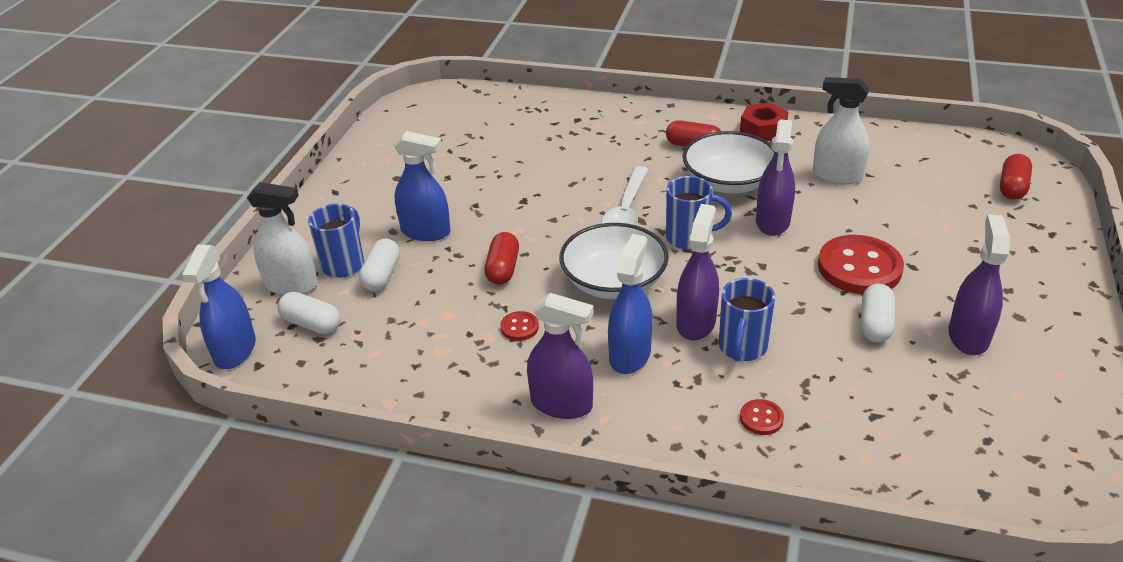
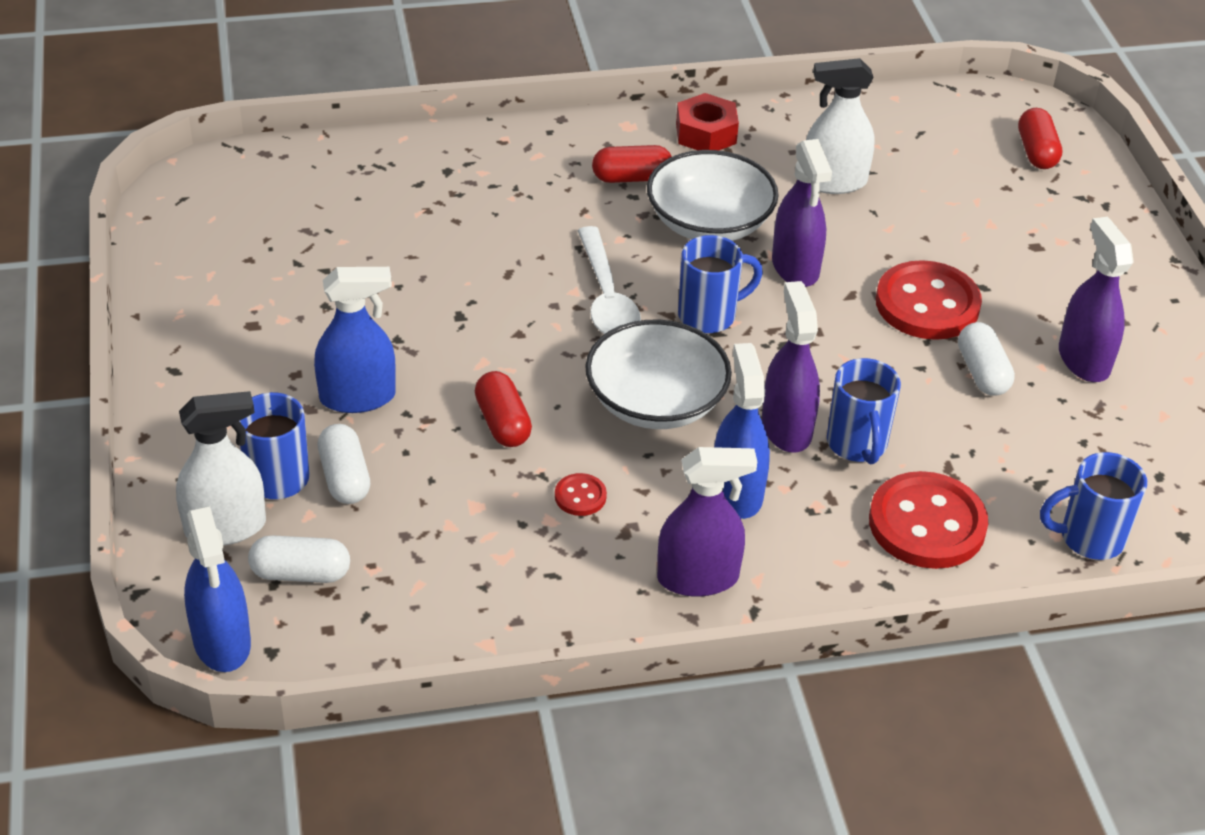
camera: 30 degrees left, 5 degrees up
red button [740,399,784,435] -> red button [869,471,988,569], size x2.24
none -> blue mug [1040,452,1147,560]

